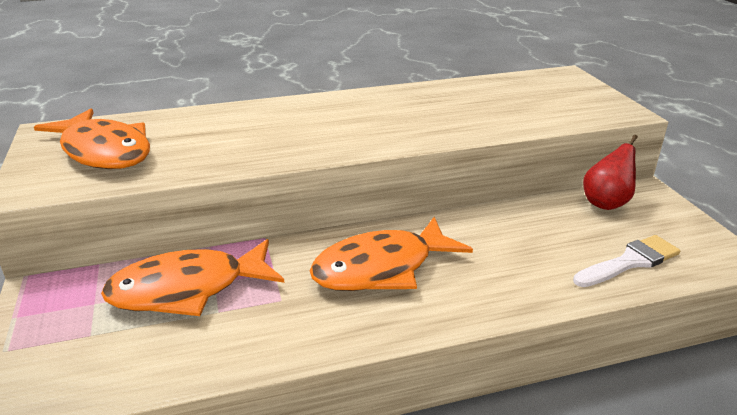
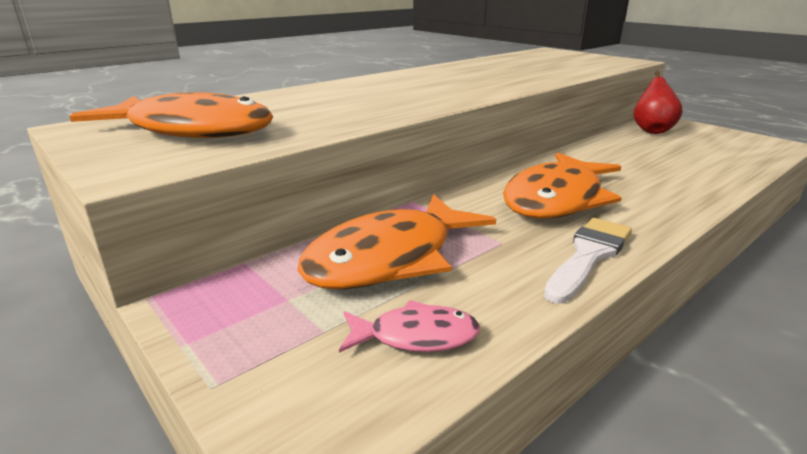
camera: 25 degrees left, 5 degrees down
white brush [573,235,680,287] -> white brush moved to [544,218,632,303]
none -> pink fish [339,300,480,353]

